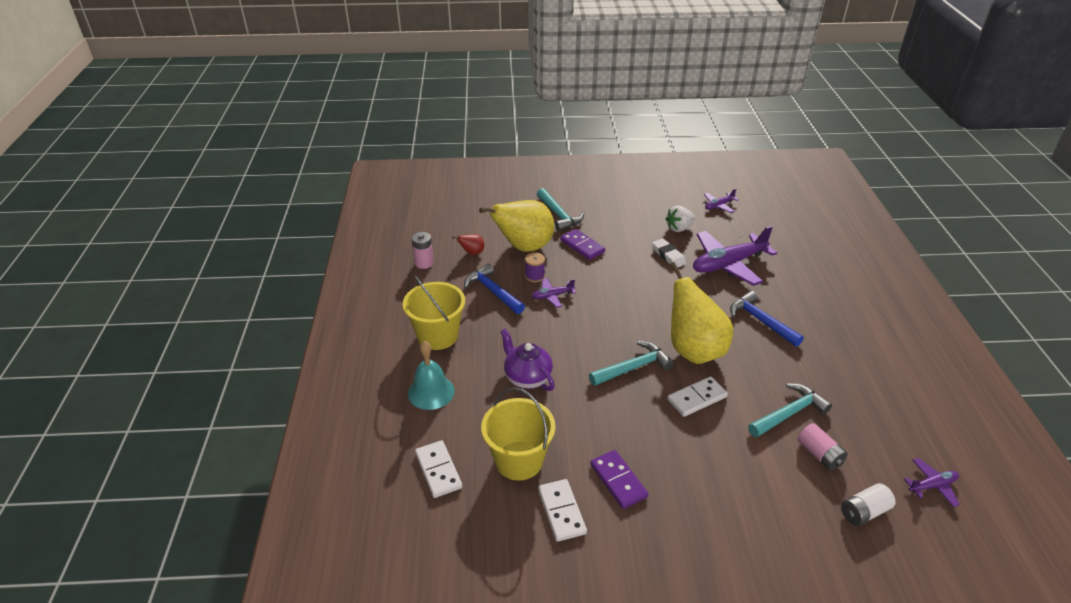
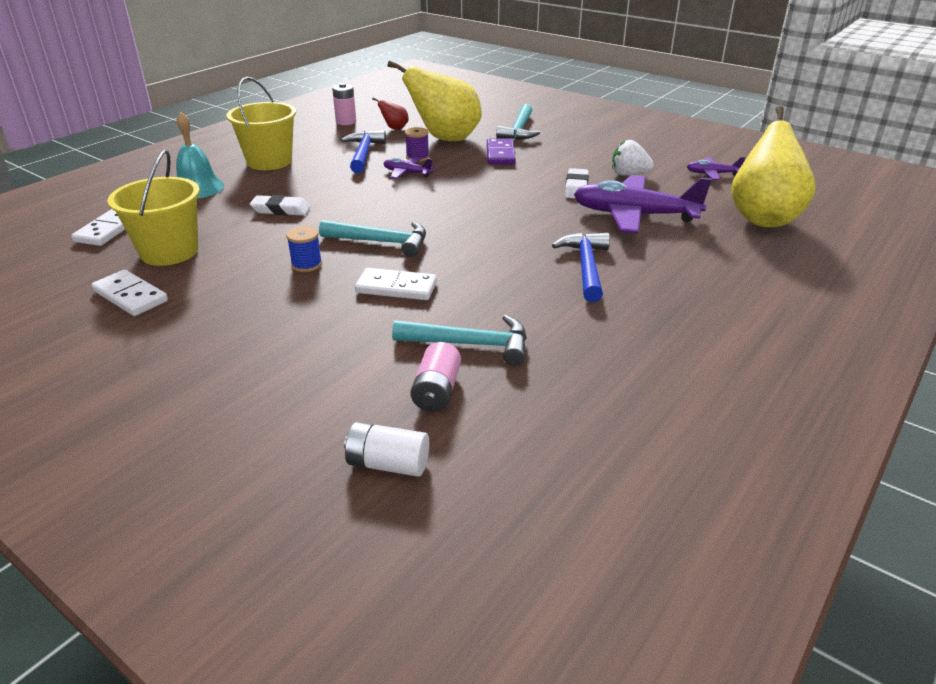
camera: 40 degrees right, 5 degrees down
purple teapot [500,329,555,391] -> white eraser [250,195,310,216]
white domino [538,479,587,542] -> white domino turned 75 degrees counterclockwise [92,270,168,316]
purple domino [590,450,648,509] -> none
yellow pear [670,262,733,364] -> yellow pear moved to [731,106,815,227]
purple plane [904,458,960,507] -> none
none -> blue spool [286,226,322,272]

